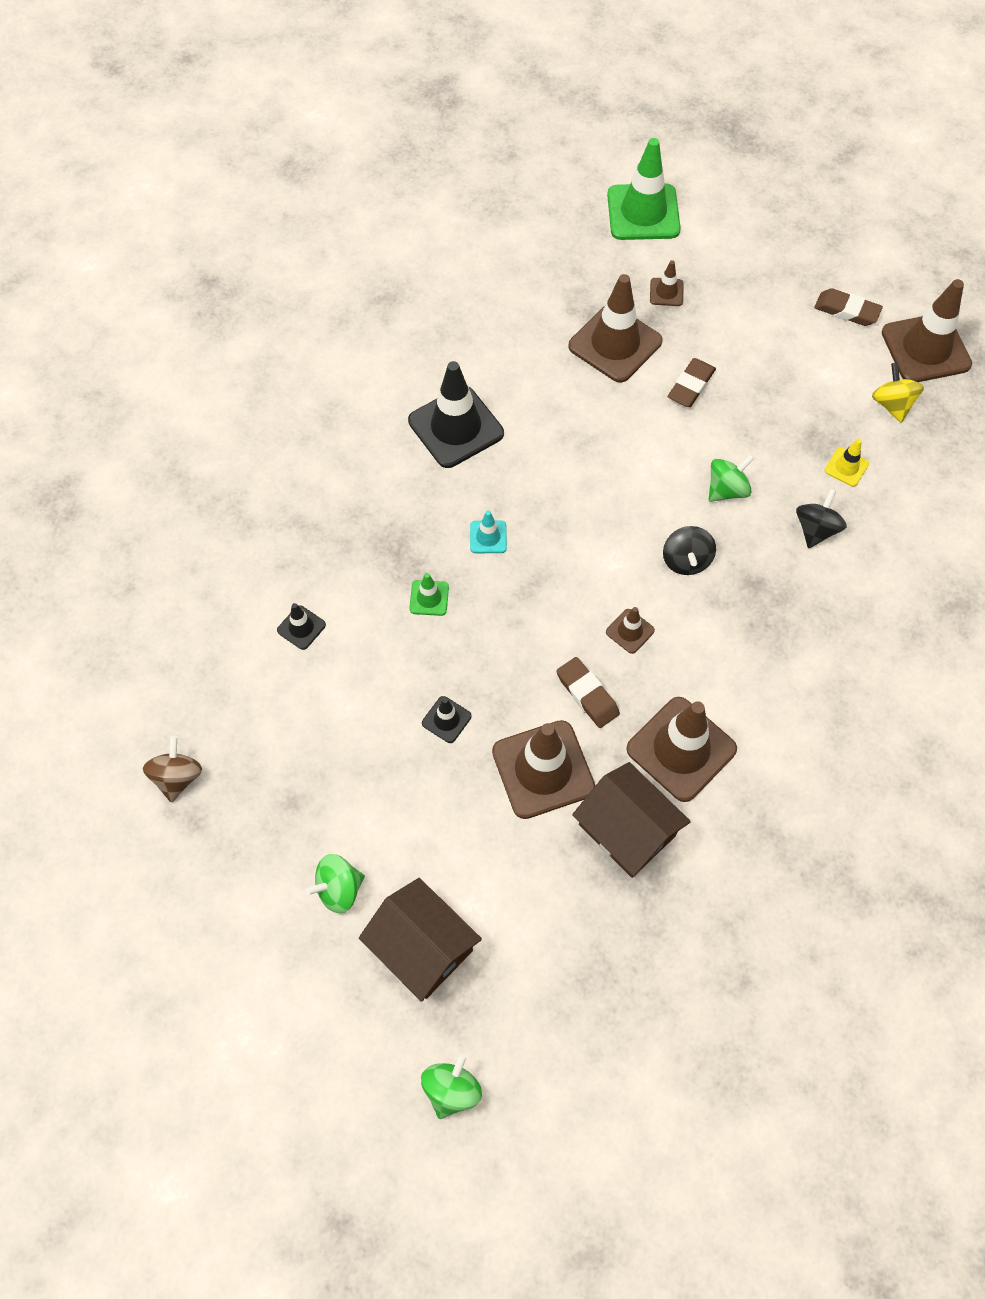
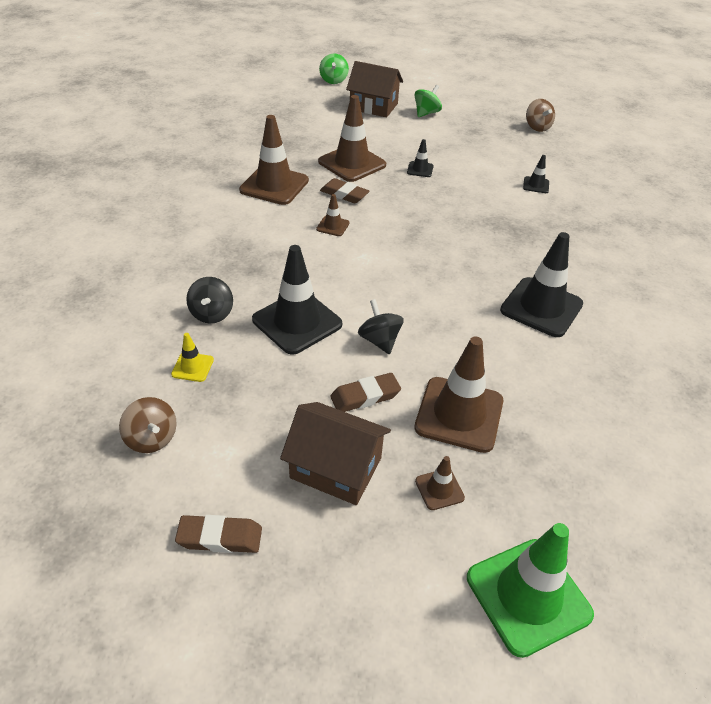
camera: 155 degrees right, 20 degrees down
green traffic cone [409,573,449,616] -> none
turquoise traffic cone [470,510,507,553] -> none
brown house [572,762,691,878] -> brown house moved to [280,402,391,505]
black spinning top [663,526,716,575] -> black spinning top moved to [358,299,404,355]
brown eraser [668,358,716,407] -> brown eraser turned 60 degrees clockwise [330,373,401,412]
green spinning top [708,454,755,502] -> black traffic cone [252,245,342,355]
yellow spinning top [872,362,924,423] -> brown spinning top [119,397,177,453]
brown traffic cone [882,279,972,382] -> none

